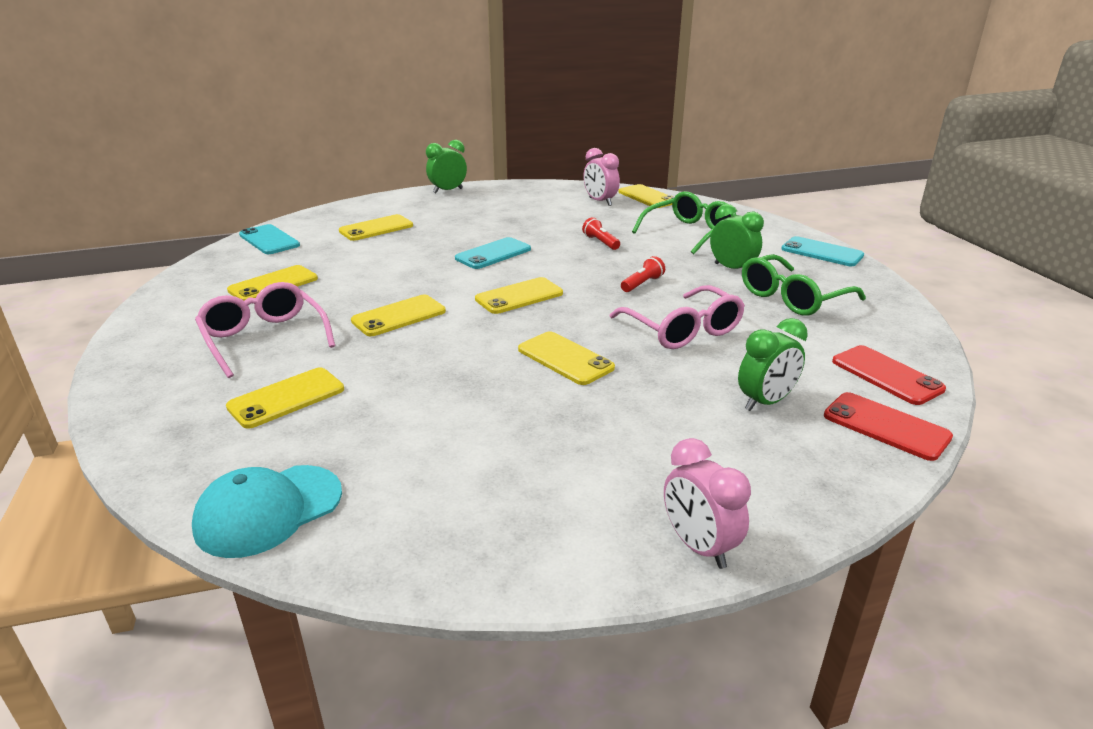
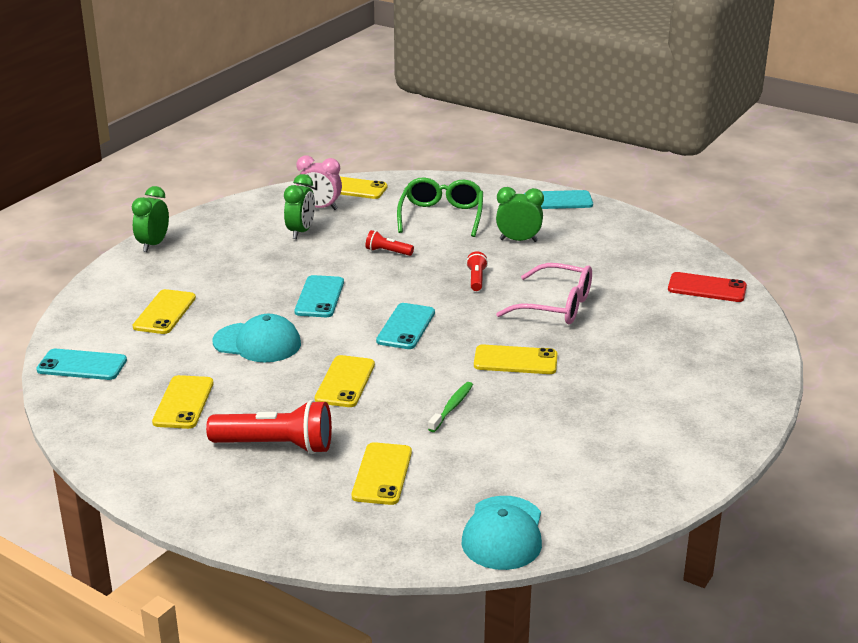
camera: 40 degrees left, 0 degrees up
pink glasses [195,282,335,378] -> red flashlight [206,400,332,454]
yellow phone [475,277,563,314] -> turquoise phone [376,303,435,349]
pink clock [664,438,751,569] -> none
green clock [738,318,808,411] -> green clock moved to [284,174,315,239]
green glasses [742,254,866,316] -> none
red phone [824,392,953,461] -> none
none -> turquoise cap [213,314,301,362]
none -> green toothbrush [428,382,473,432]

